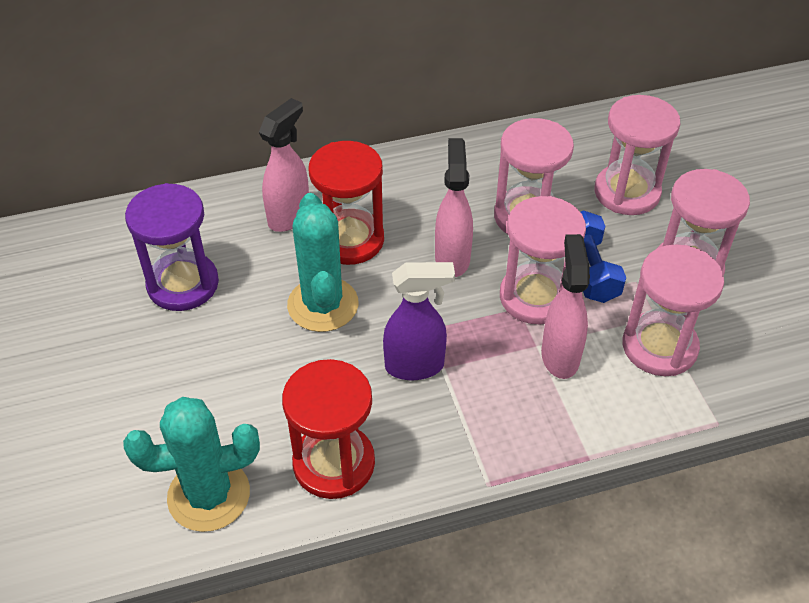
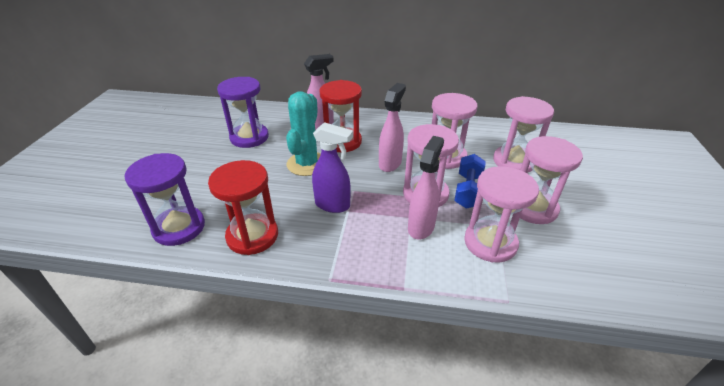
camera: 25 degrees right, 10 degrees down
turquoise cactus [123,397,260,532] -> purple hourglass [124,153,205,246]

